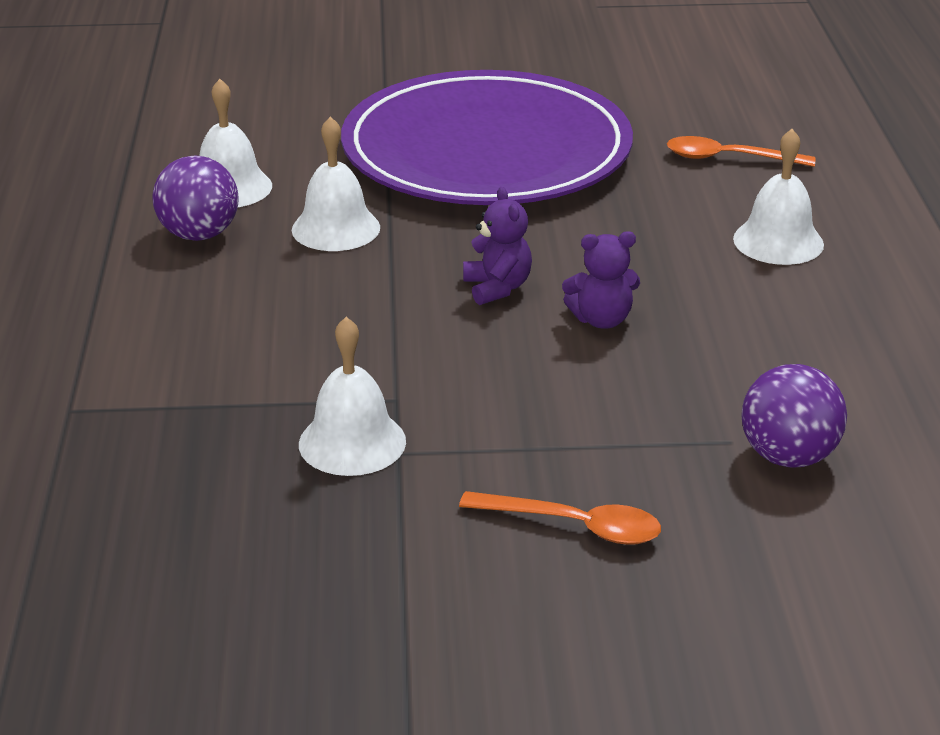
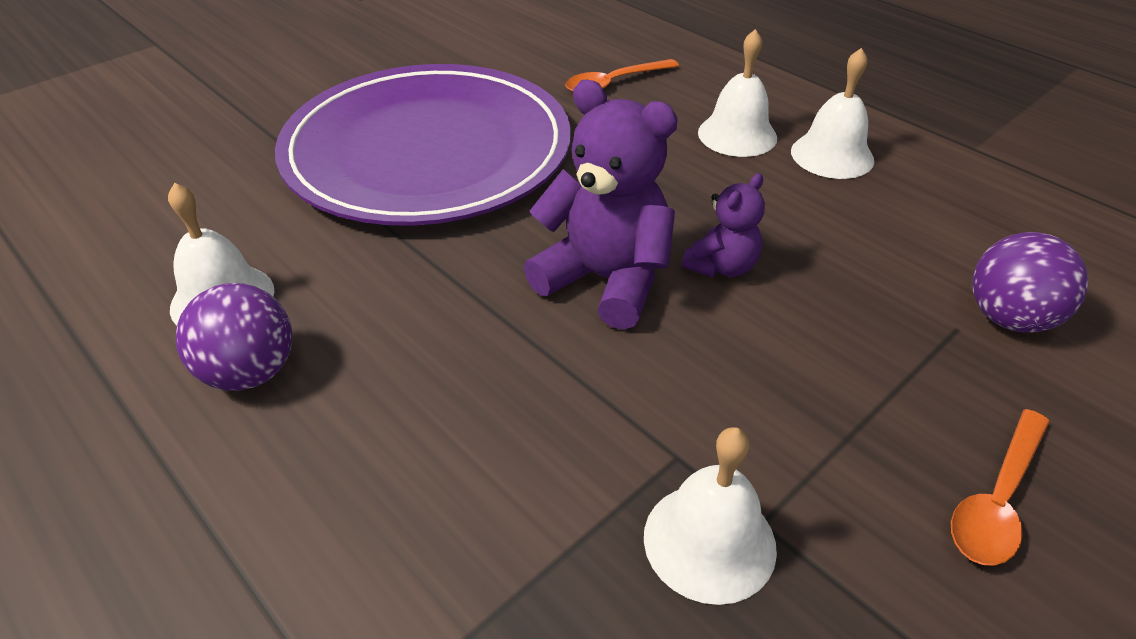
camera: 40 degrees left, 10 degrees up
white bell [292,117,380,251] -> white bell moved to [791,48,874,179]
orange spoon [459,491,661,545] -> orange spoon turned 150 degrees clockwise [951,409,1050,566]
purple teddy bear [463,187,532,305] -> purple teddy bear [524,80,678,330], size x1.85

